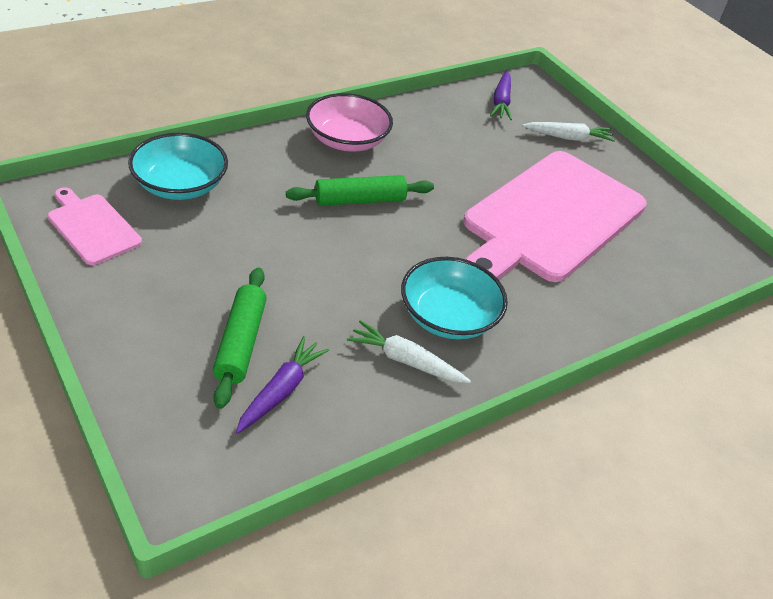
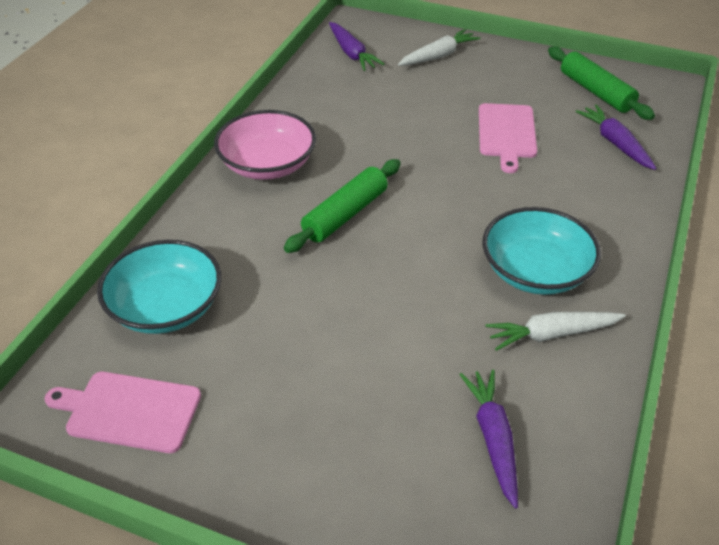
camera: 30 degrees left, 0 degrees up
green rolling pin [213,267,267,409] -> green rolling pin moved to [548,47,655,120]
pink cutting board [463,151,647,282] -> pink cutting board [479,103,537,173], size x0.45
none -> purple carrot [576,105,656,170]

